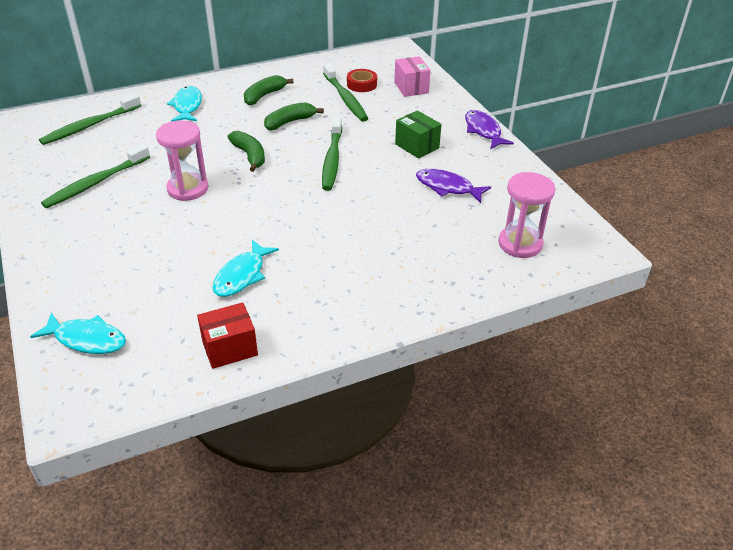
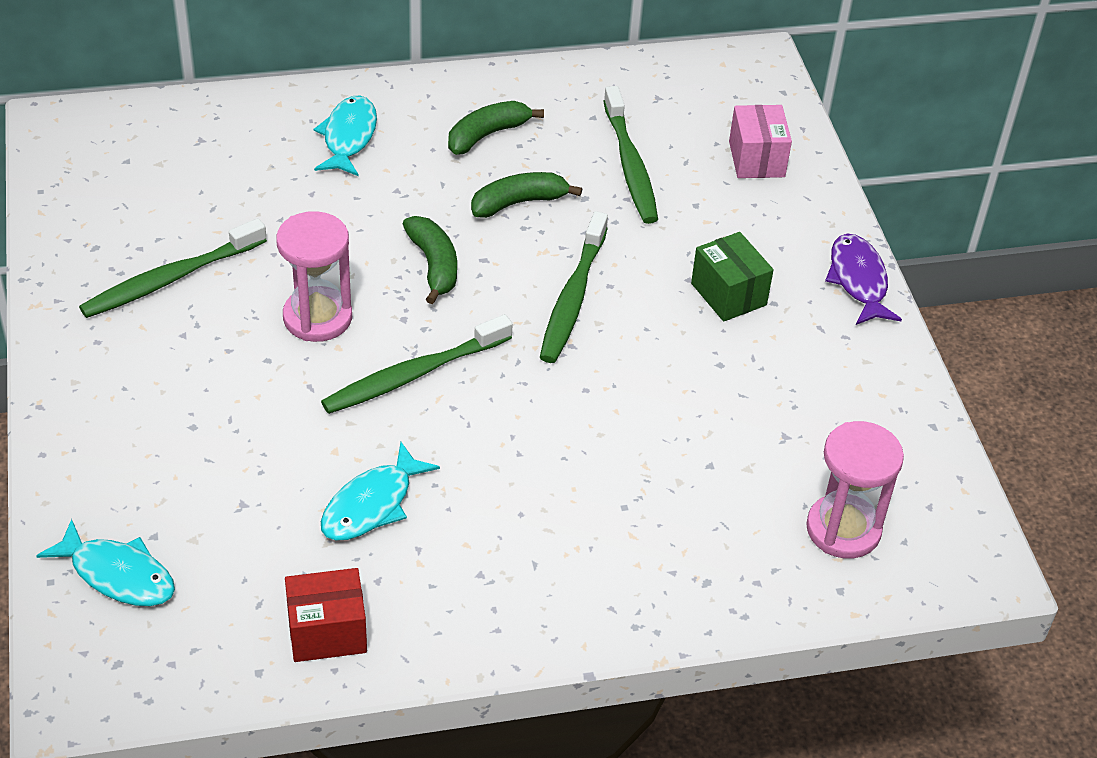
camera: 10 degrees right, 5 degrees up
green toothbrush [39,94,141,145] -> green toothbrush moved to [321,314,513,414]
red tape [347,69,377,92] -> none
purple fish [416,169,491,203] -> none

